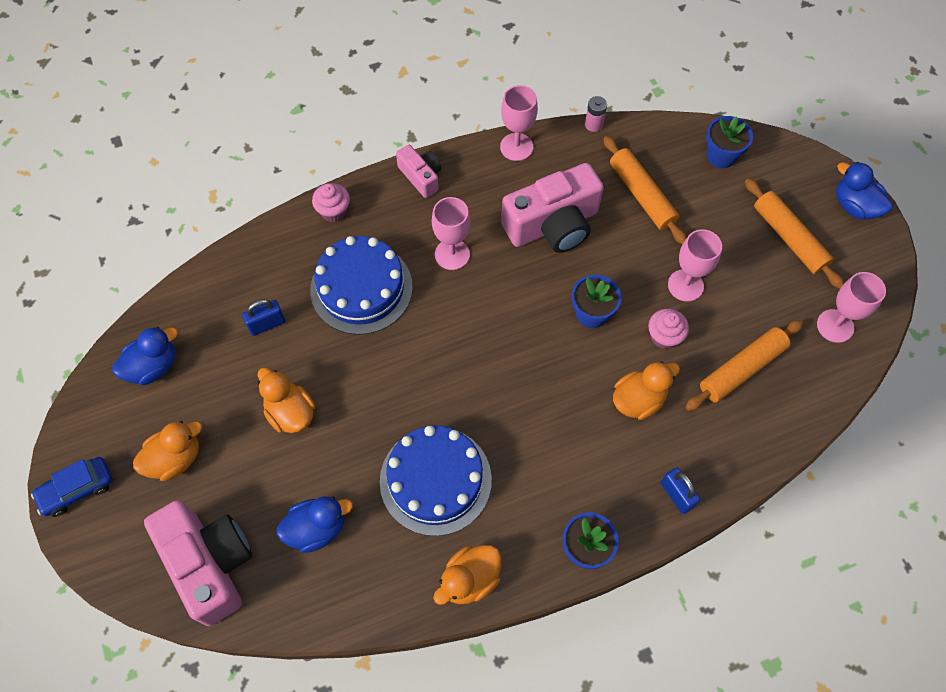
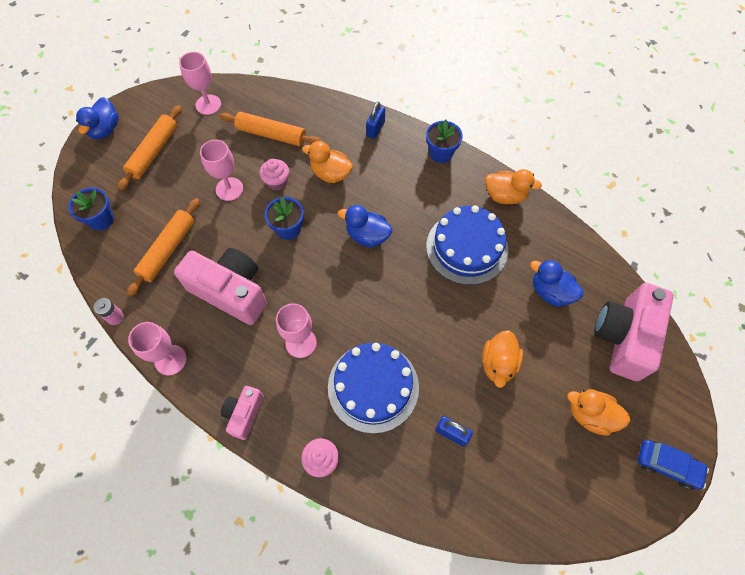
camera: 125 degrees left, 0 degrees up
blue duck [112,326,178,385] -> blue duck moved to [338,205,392,247]

